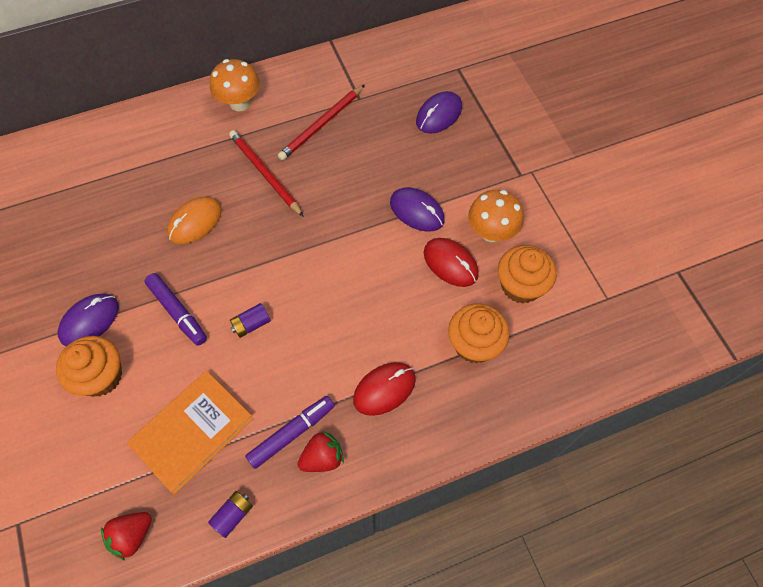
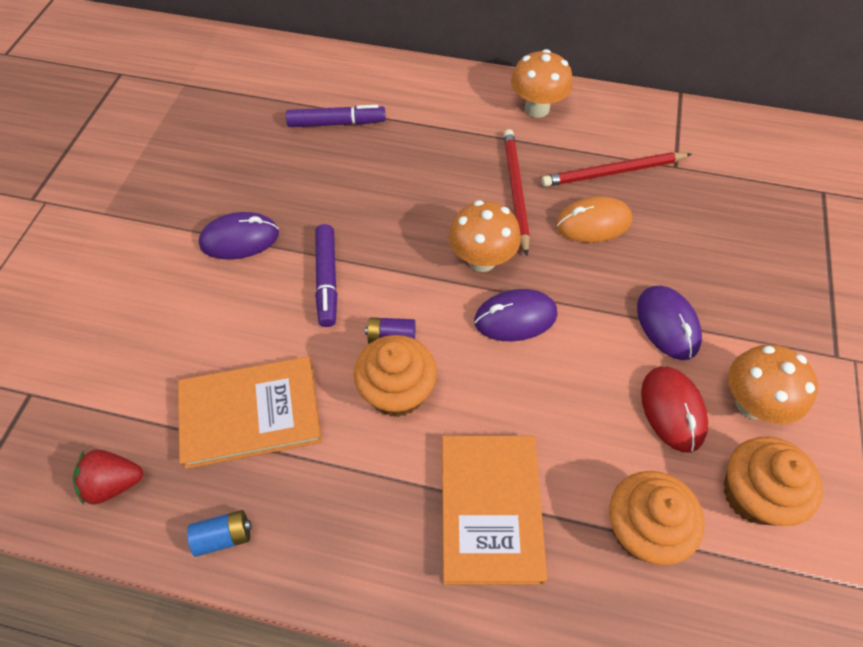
camera: 35 degrees right, 5 degrees down
orange cupcake [56,336,122,396] -> orange cupcake moved to [354,335,437,417]
orange mouse [167,197,222,244] -> orange mouse moved to [556,196,632,243]
purple battery [208,491,253,538] -> blue battery [187,510,252,557]
purple marker [245,396,335,469] -> purple marker moved to [286,105,386,127]
red strawberry [298,431,344,472] -> none
red mouse [353,362,416,416] -> orange book [442,436,547,585]
purple mouse [416,91,462,134] -> purple mouse moved to [474,289,558,341]
none -> orange mushroom [449,200,521,272]

